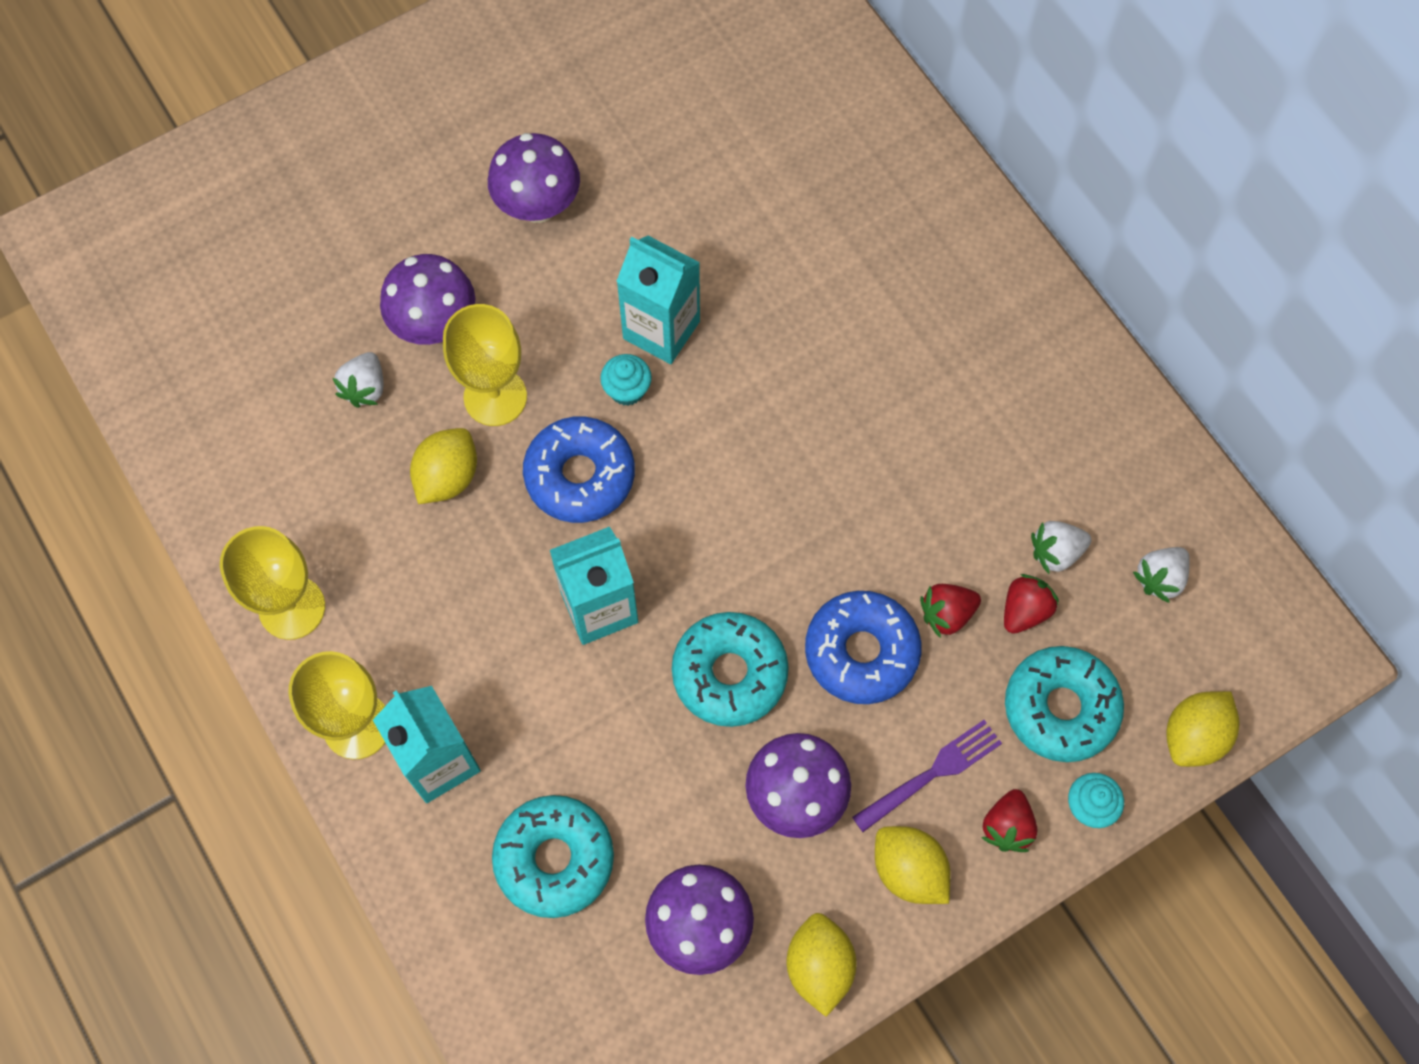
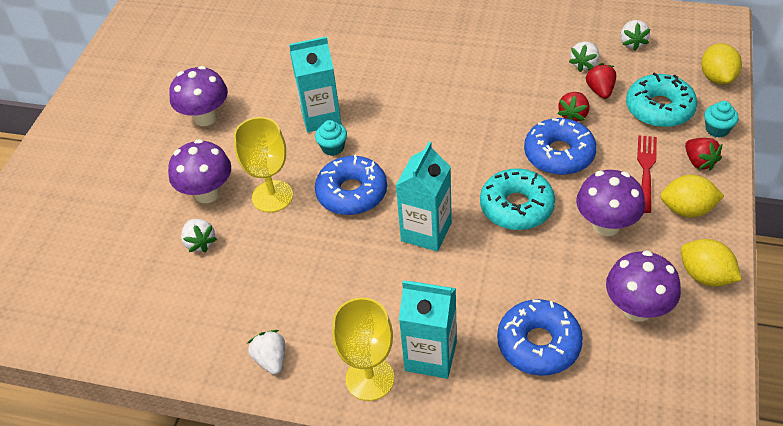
camera: 40 degrees left, 20 degrees down
yellow goblet [220,526,325,640] -> white strawberry [247,330,285,375]
yellow lemon [410,428,477,504] -> none
turquoise donut [492,795,614,918] -> blue donut [497,299,583,376]
purple fork [852,720,1002,832] -> red fork [637,135,657,213]

